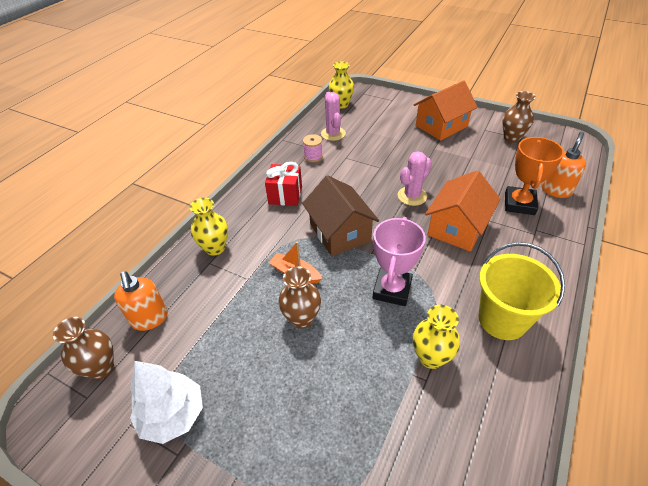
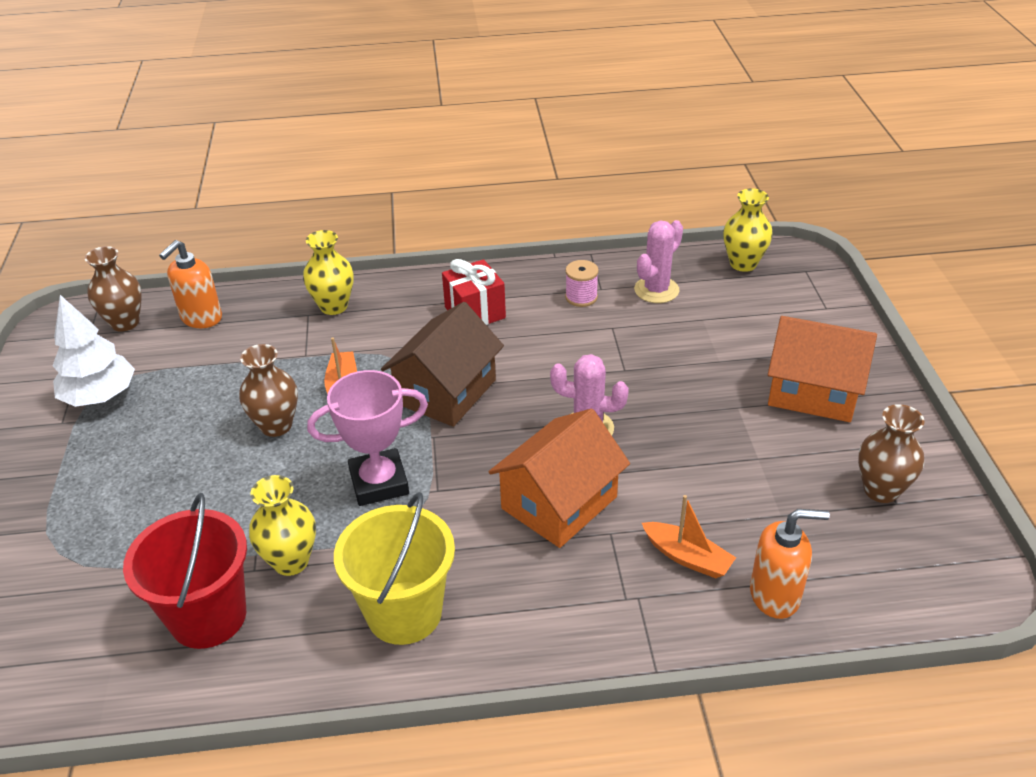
camera: 55 degrees right, 5 degrees down
orange house [425,170,500,251] -> orange house turned 45 degrees counterclockwise [489,409,630,548]
orange trophy [505,137,564,215] -> orange boat [642,495,736,578]
none -> red bucket [123,493,247,649]

